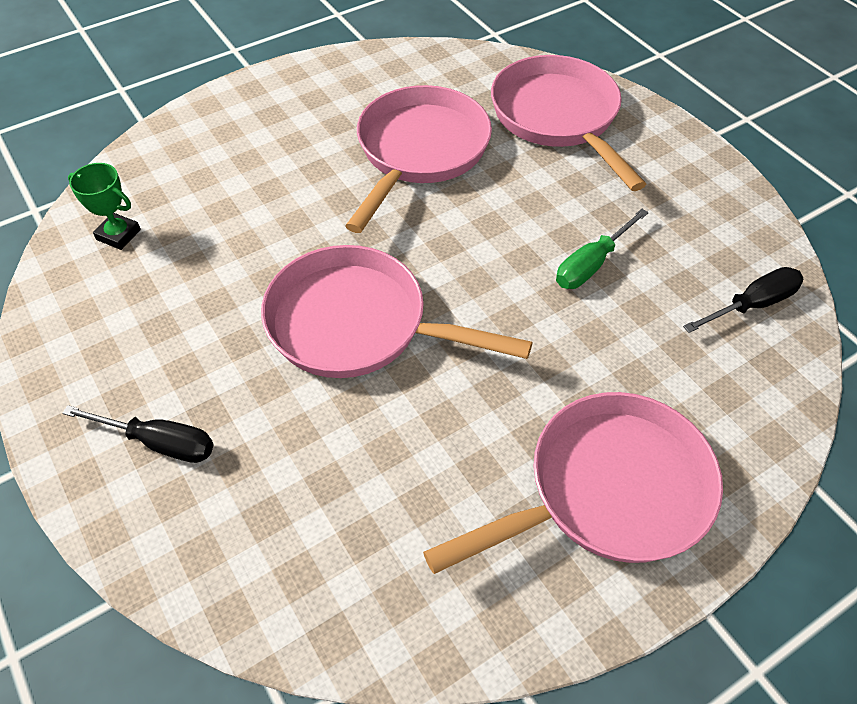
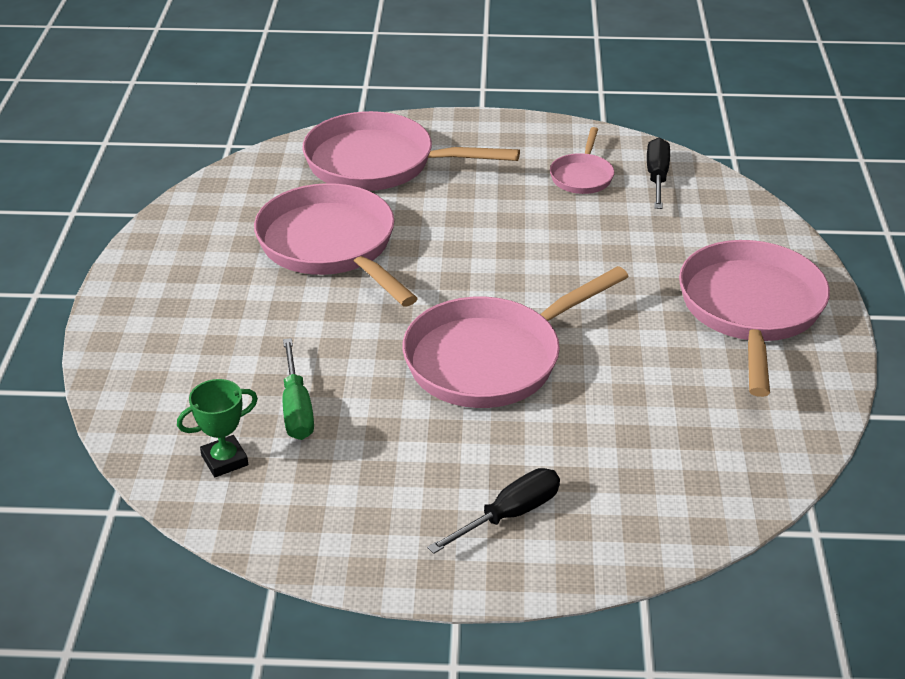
camera: 55 degrees left, 15 degrees down
green screwdriver [556,209,649,289] -> green screwdriver moved to [283,338,314,440]
none -> pink pan [550,127,614,194]

